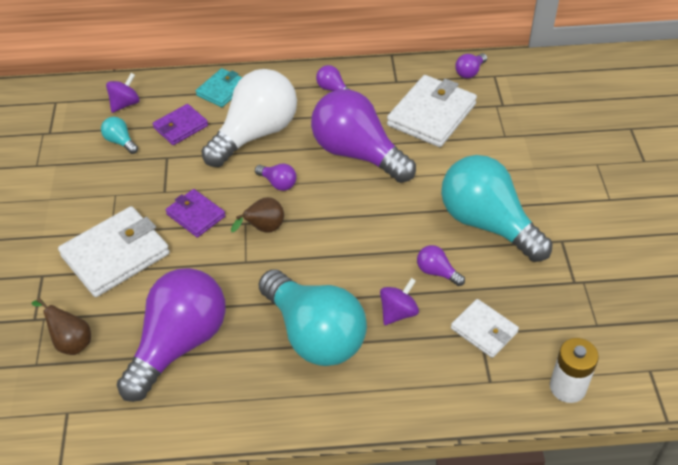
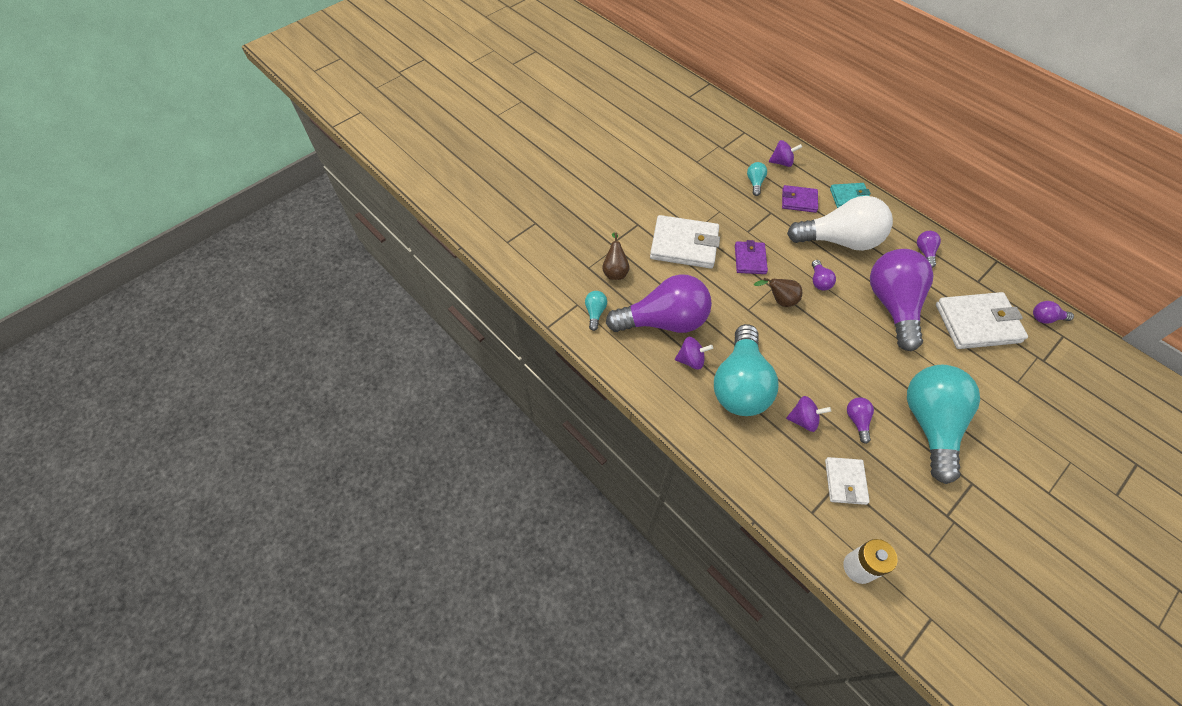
camera: 50 degrees right, 10 degrees up
none -> turquoise light bulb [585,291,607,331]
none -> purple spinning top [675,337,713,370]

